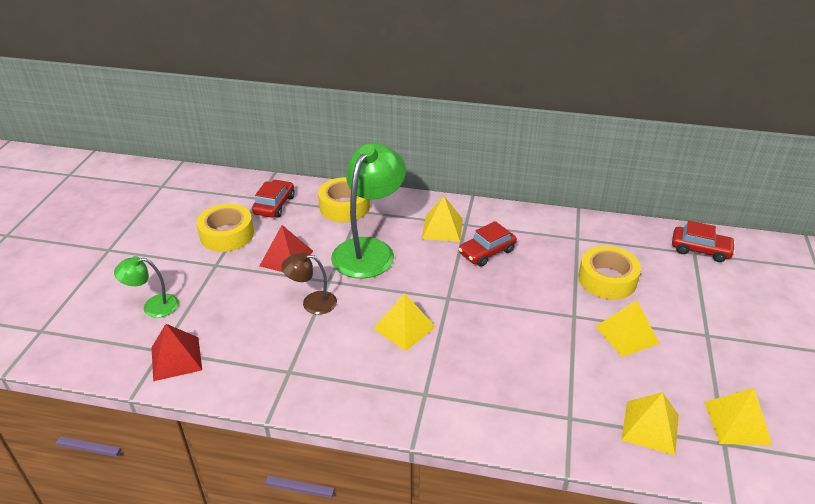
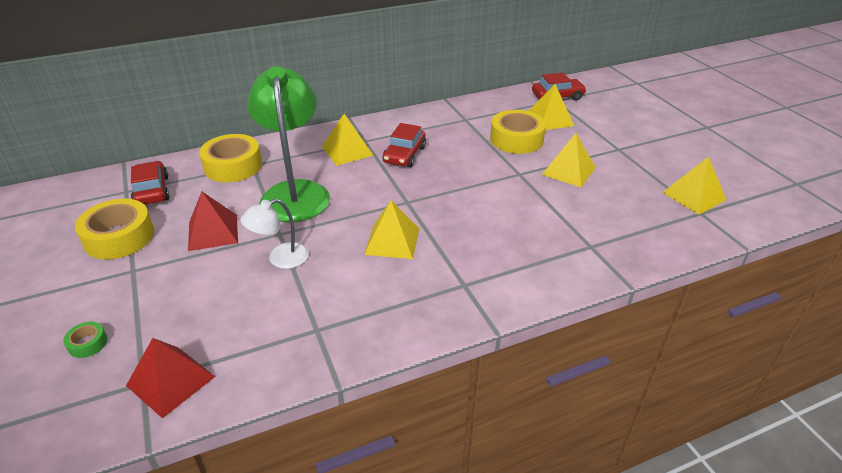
camera: 35 degrees left, 0 degrees up
green lamp [114,256,179,318] -> green tape [63,322,107,358]
brown lamp [281,252,337,315] -> white lamp [240,199,309,269]
yellow pyramid [621,392,679,455] -> yellow pyramid moved to [529,84,574,130]

